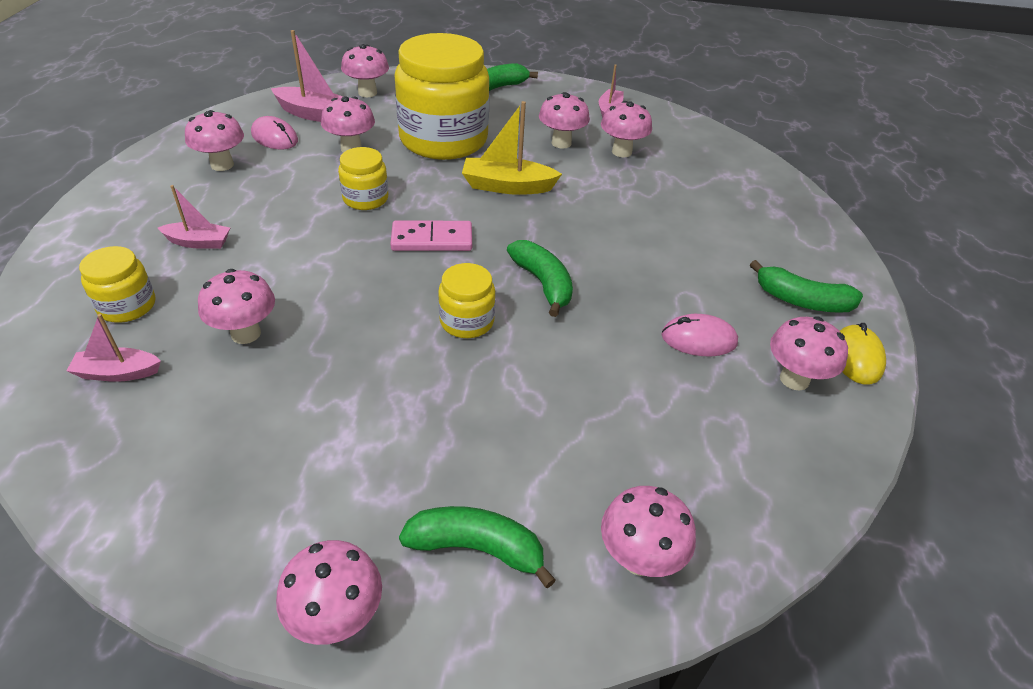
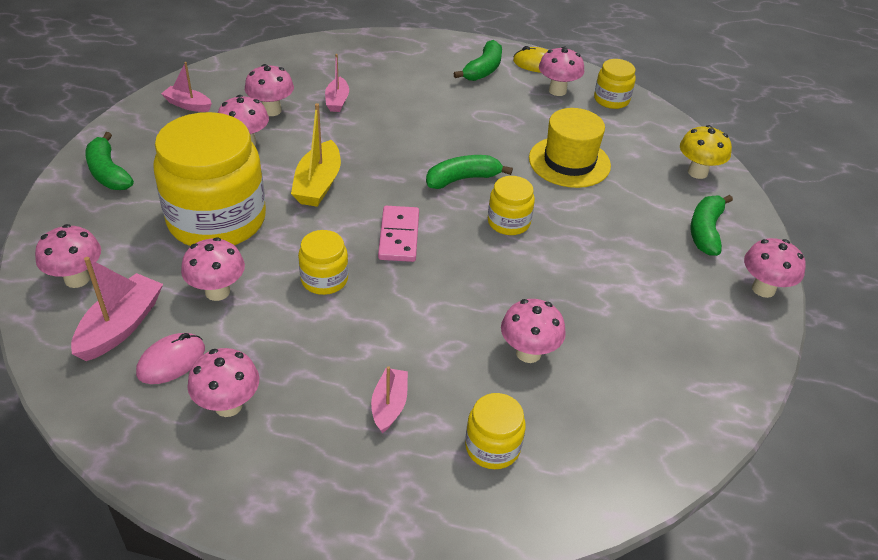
camera: 85 degrees left, 0 degrees up
pink boat [67,314,161,382] -> pink boat moved to [325,54,349,112]
pink mushroom [601,486,696,577] -> yellow mushroom [680,125,732,179]
pink mouse [661,314,738,356] -> none
none -> yellow hat [529,108,611,188]
none -> yellow jar [594,59,636,109]

